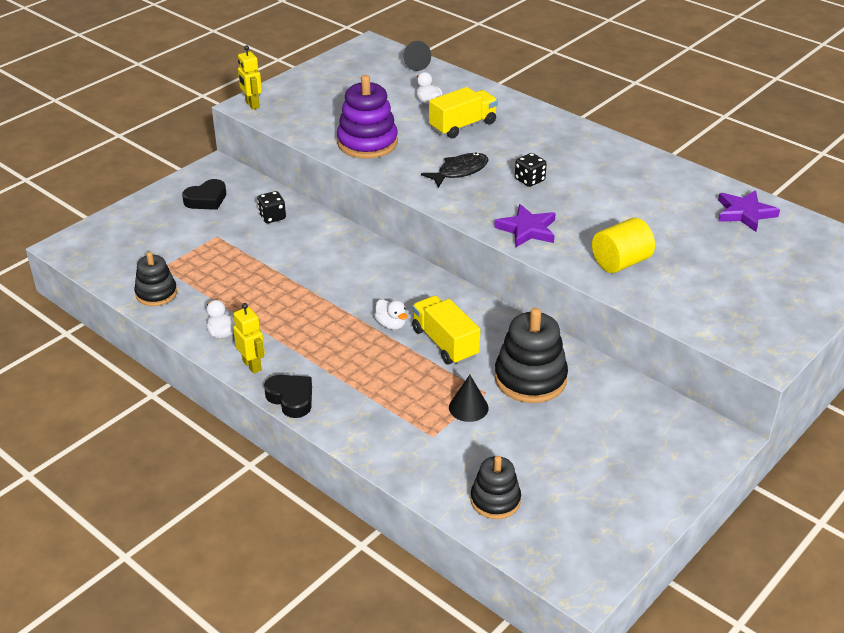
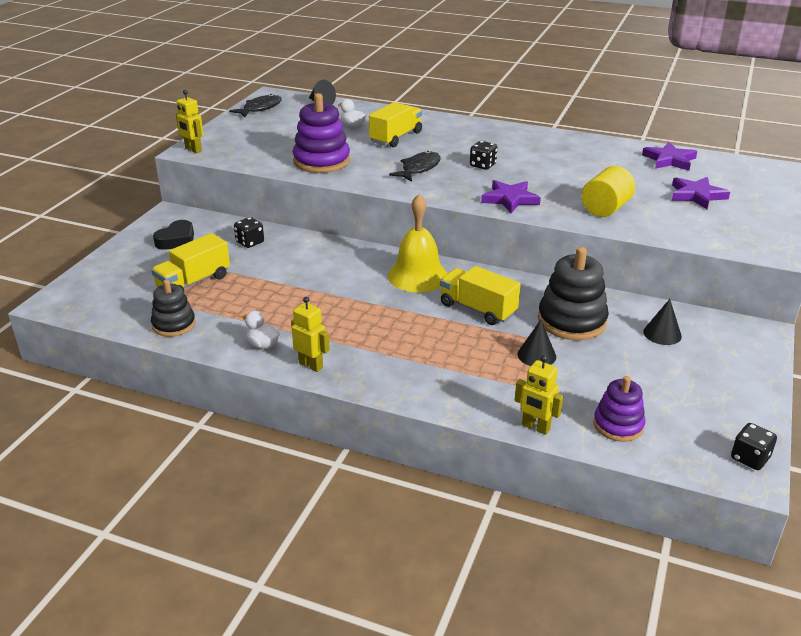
camera: 20 degrees left, 5 degrees down
black heart [264,375,312,418] -> none
white duck [374,299,407,330] -> none
black stacking toy [471,456,521,519] -> purple stacking toy [593,376,646,442]
none -> yellow truck [151,233,230,291]
none -> black fish [229,94,282,117]
none -> yellow bell [388,194,448,292]
none -> yellow robot [515,355,563,435]
none -> black cone [643,299,682,345]
none -> purple star [672,177,730,209]
none -> black dice [731,423,777,470]

